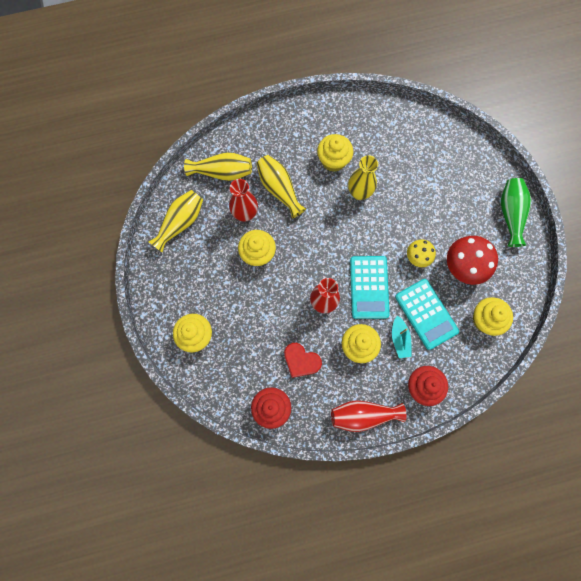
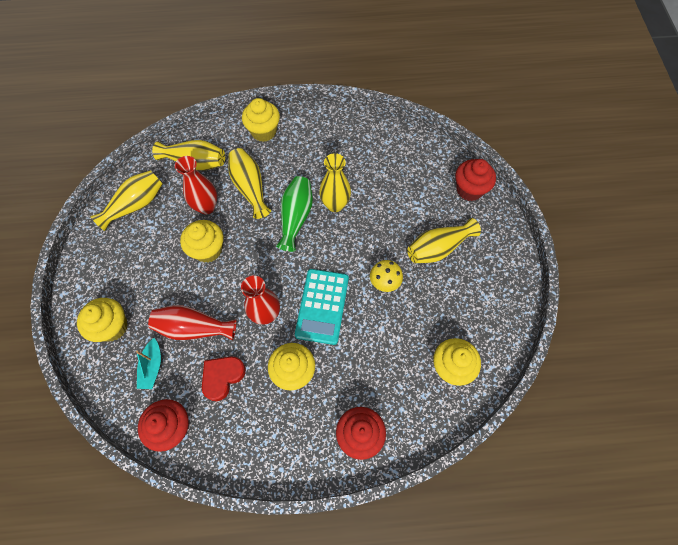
camera: 10 degrees right, 10 degrees down
red heart [284,343,322,378] -> red heart turned 90 degrees clockwise [202,356,246,401]
yellow cupcake [317,134,353,172] -> yellow cupcake moved to [242,98,280,142]
red vase [331,400,406,432] -> red vase moved to [148,305,237,341]
turquoise boat [392,315,412,358] -> turquoise boat moved to [136,338,161,389]
turquoise calculator [395,279,459,350] -> none
red mushroom [447,236,498,285] -> none
green vase [501,178,531,247] -> green vase moved to [276,176,313,252]
none -> yellow vase [407,218,481,263]
none -> red cupcake [455,159,496,201]

